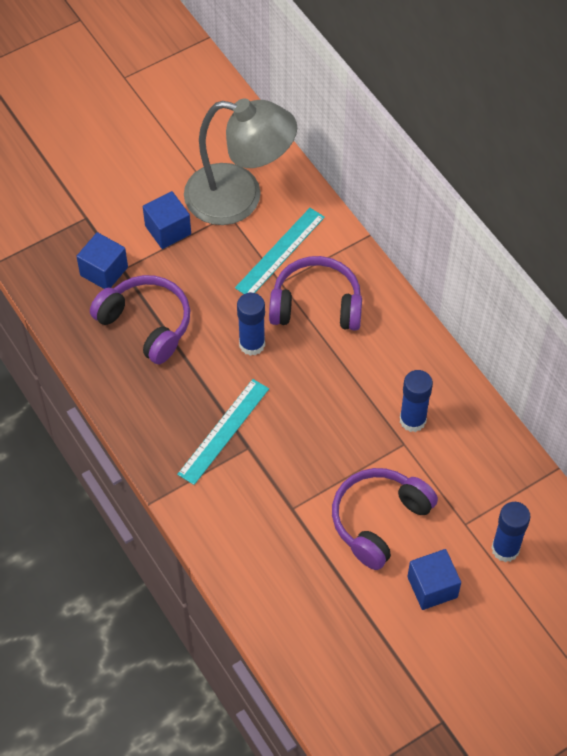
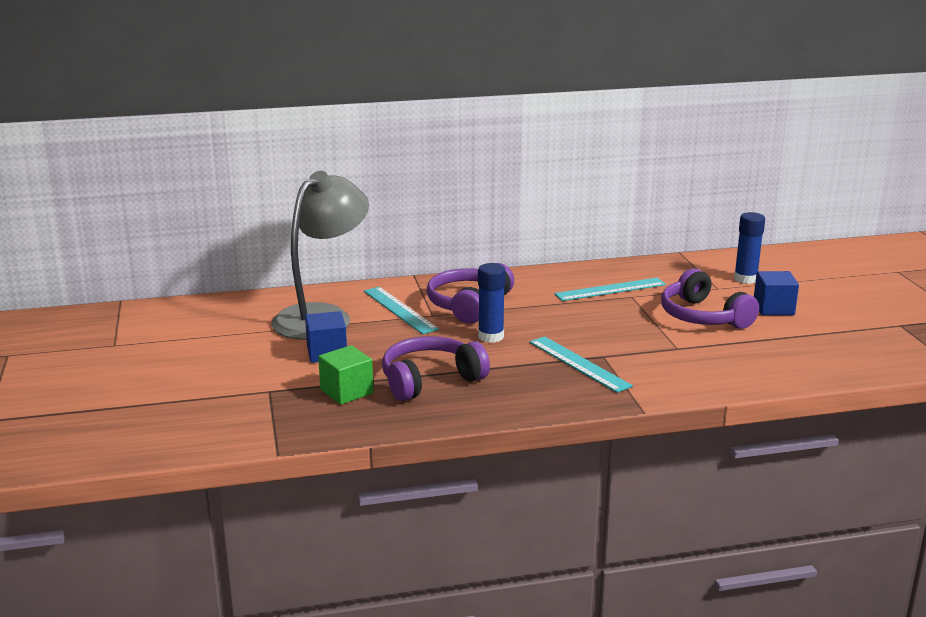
camera: 70 degrees left, 35 degrees down
blue cube [76,232,128,289] -> green cube [318,345,373,405]
blue glue stick [400,370,433,432] -> turquoise ruler [554,278,666,301]

